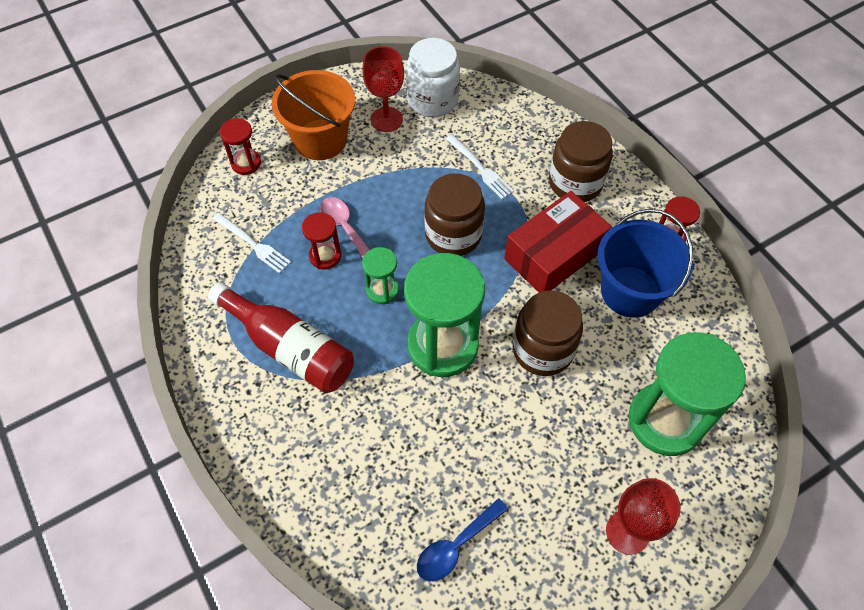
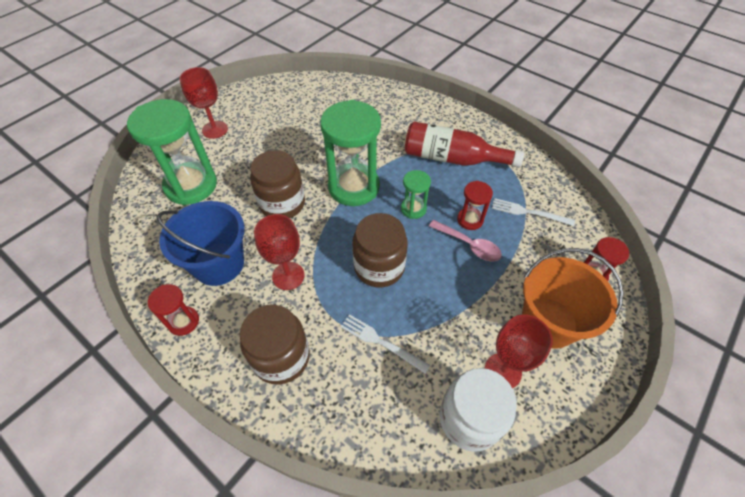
camera: 160 degrees right, 5 degrees down
blue spoon [417,498,508,582] -> none
red box [504,191,612,292] -> red goblet [254,214,304,290]

